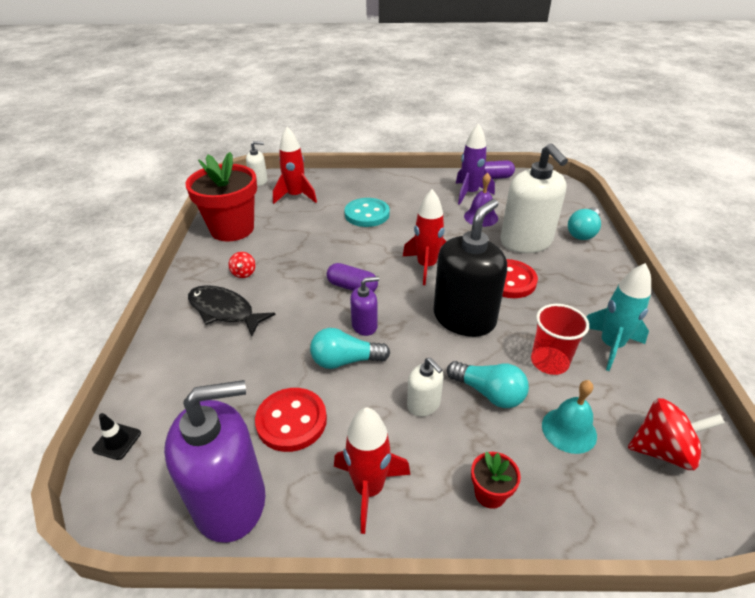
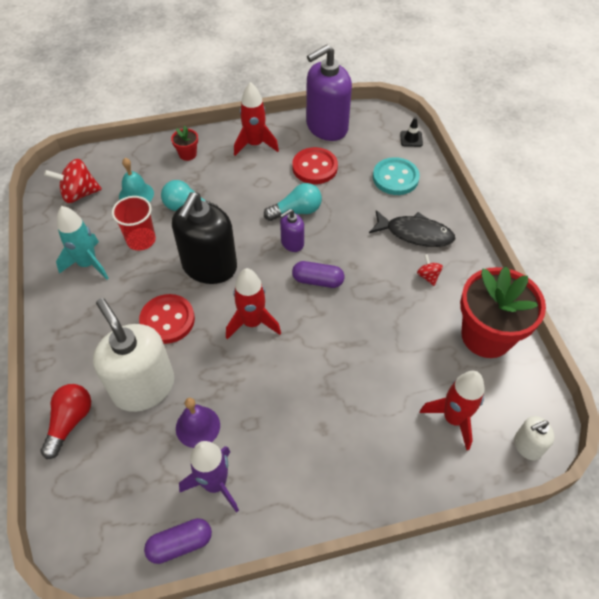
camera: 165 degrees right, 15 degrees up
turquoise button [344,198,390,227] -> turquoise button moved to [373,157,420,195]
white soap dispenser [407,357,444,416] -> none
turquoise light bulb [568,207,601,240] -> red light bulb [40,384,91,459]

